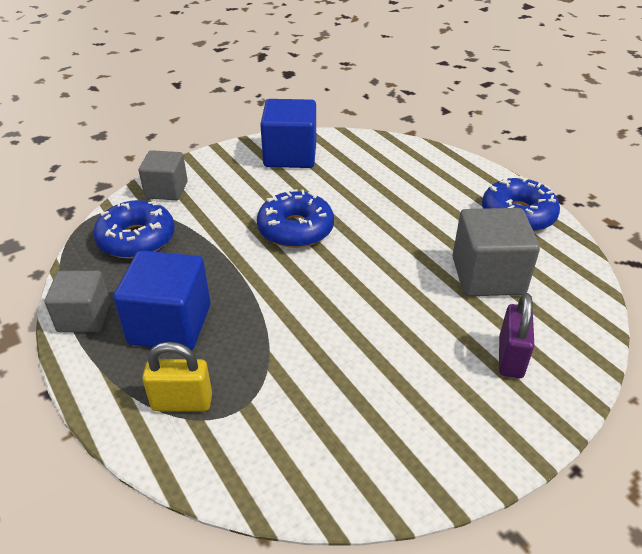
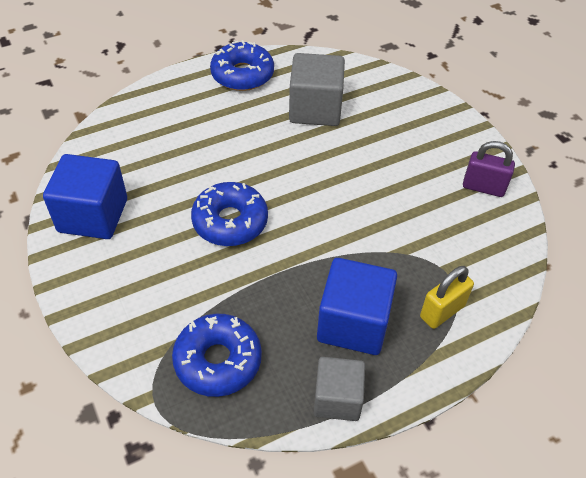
camera: 85 degrees left, 10 degrees up
grey cube [139,150,188,200] -> none
yellow padlock [142,342,212,411] -> yellow padlock turned 45 degrees clockwise [420,266,474,329]
purple padlock [499,293,534,378] -> purple padlock moved to [463,141,515,197]

